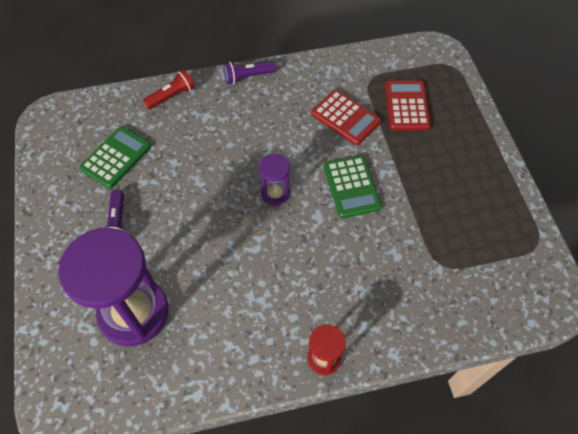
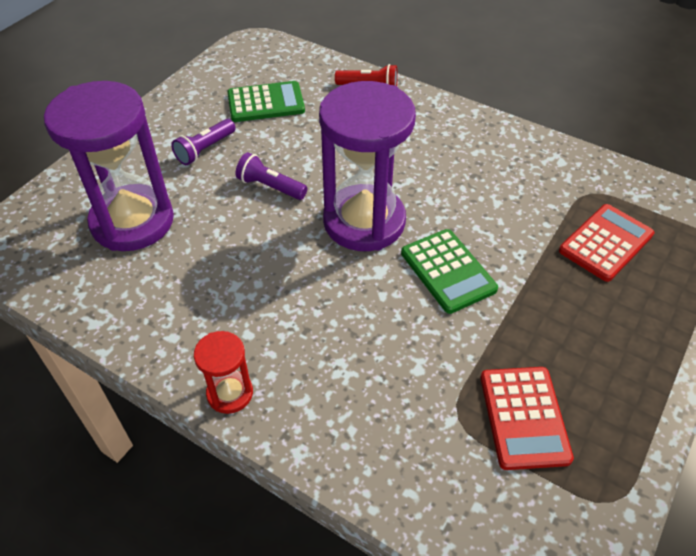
camera: 45 degrees right, 10 degrees down
purple flashlight [224,61,276,84] -> purple flashlight moved to [236,152,307,200]
purple hourglass [259,153,290,206] -> purple hourglass [319,81,416,251], size x2.16
red calculator [311,90,381,145] -> red calculator moved to [481,367,574,470]
green calculator [324,155,382,218] -> green calculator turned 60 degrees counterclockwise [401,229,498,314]

